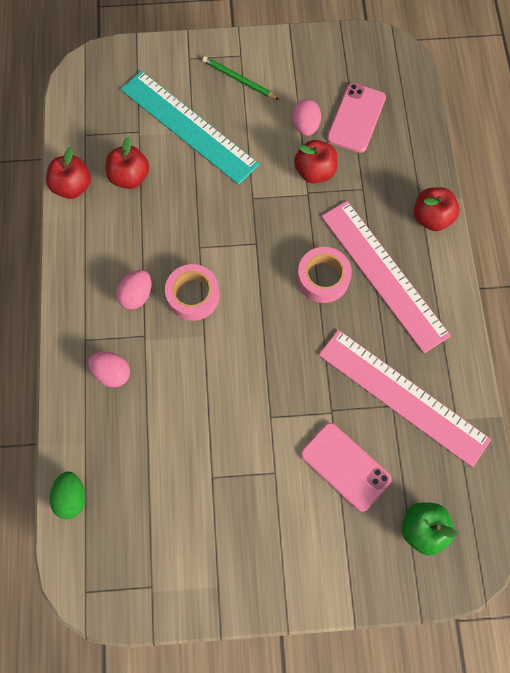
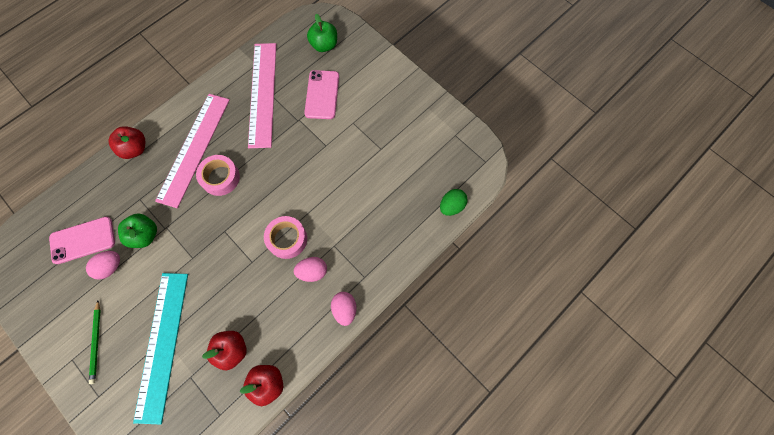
camera: 130 degrees left, 0 degrees up
pink egg [88,352,130,387] -> pink egg moved to [331,292,356,326]
red apple [294,140,338,184] -> green apple [118,213,157,248]

